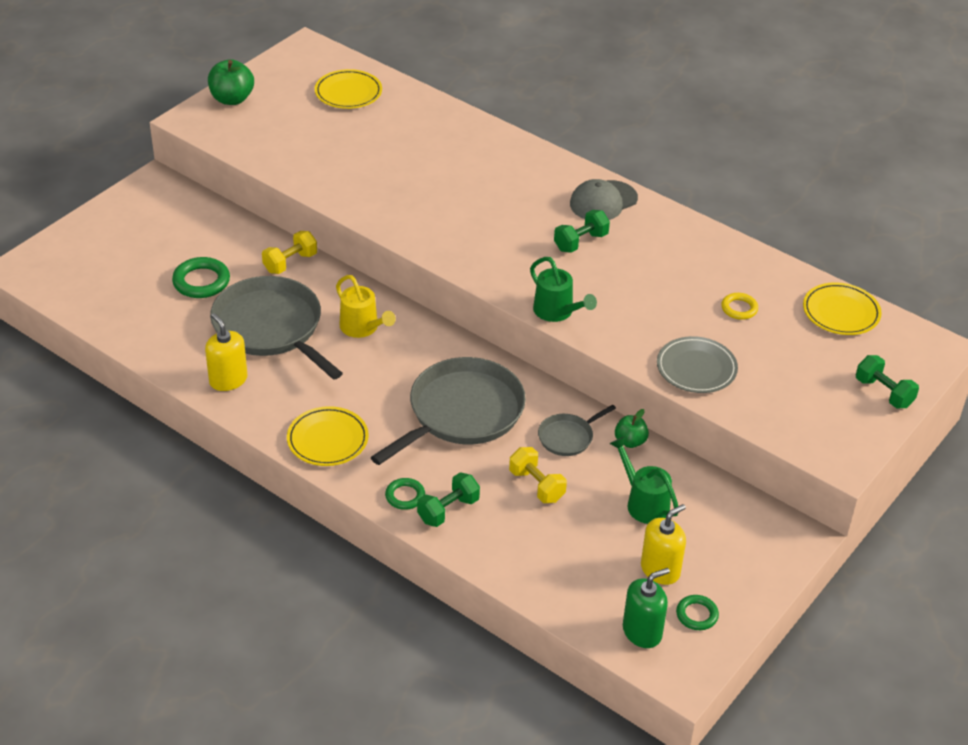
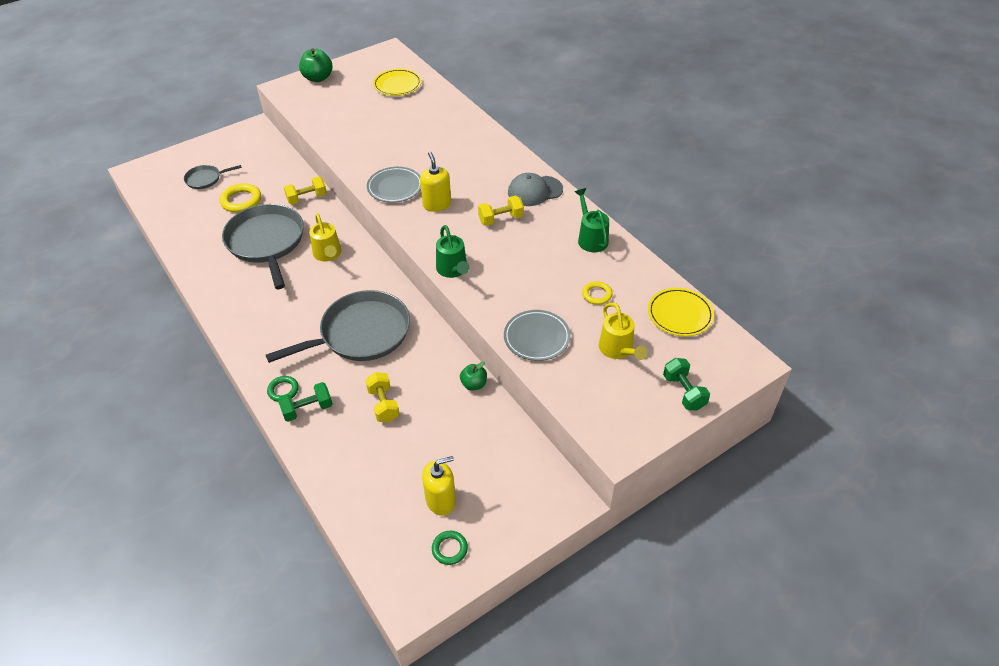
camera: 20 degrees right, 5 degrees up
green ring [172,257,230,298] -> yellow ring [220,183,261,213]
yellow soap dispenser [205,313,247,391] -> yellow soap dispenser moved to [420,152,451,212]
yellow plate [287,406,369,466] -> none
grey pan [538,405,616,456] -> grey pan moved to [184,165,241,189]
green dumbbell [554,210,610,253] -> yellow dumbbell [478,196,524,226]
green watering can [610,436,678,524] -> green watering can moved to [575,188,609,252]
green soap dispenser [623,568,670,648] -> none
none -> grey plate [367,167,421,203]
none -> yellow watering can [599,303,648,360]

